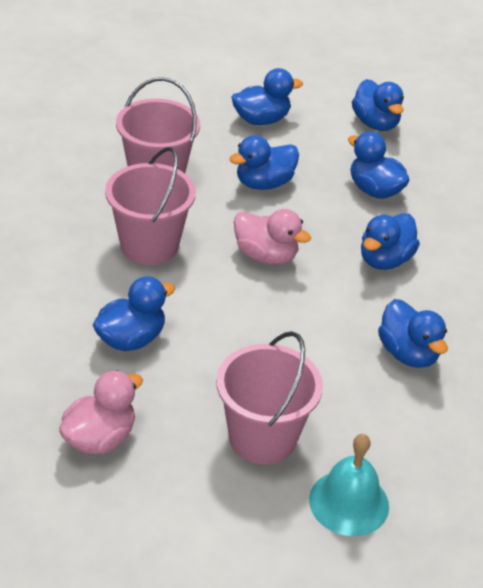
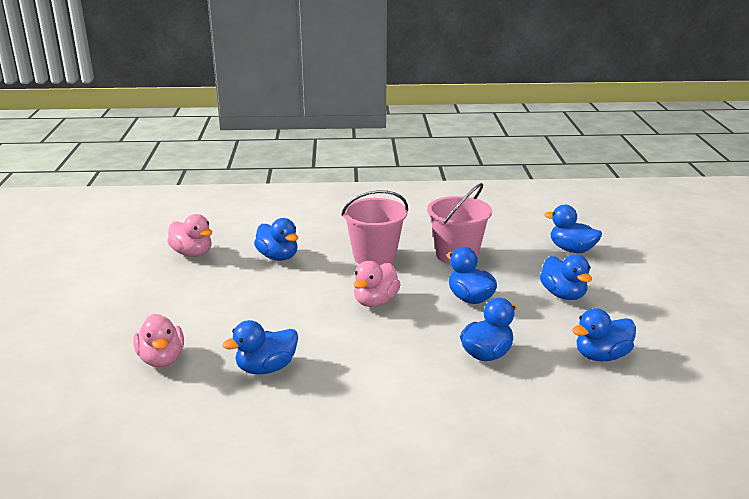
camera: 90 degrees right, 15 degrees down
pink bucket [216,331,323,464] -> none
turquoise bell [309,434,389,536] -> none
blue duck [361,213,420,270] -> blue duck moved to [544,205,602,253]
none -> pink duck [133,314,184,367]

